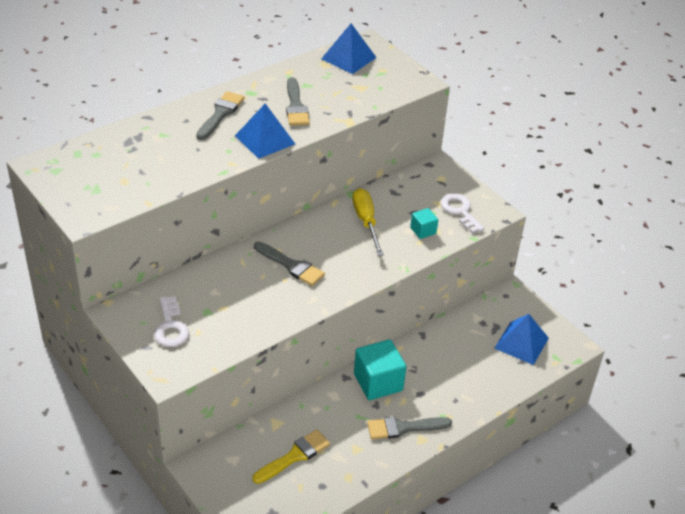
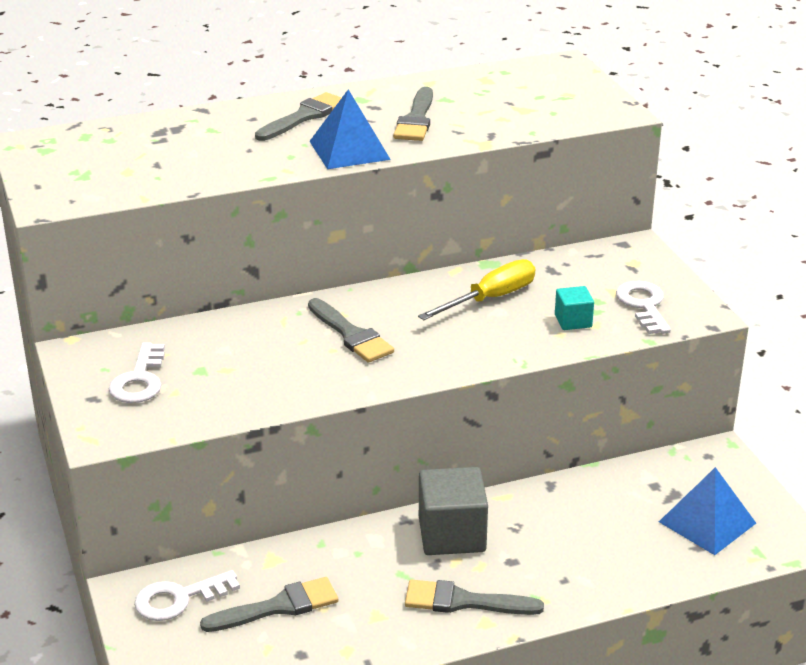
camera: 20 degrees right, 10 degrees down
yellow brush [253,430,330,484] -> grey brush [200,577,338,632]
blue pyramid [321,23,377,74] -> none
yellow screwdriver [353,188,384,256] -> yellow screwdriver turned 45 degrees clockwise [418,259,535,320]
turquoise cube [354,339,406,400] -> grey cube [419,467,488,555]
none -> white key [134,570,240,621]

